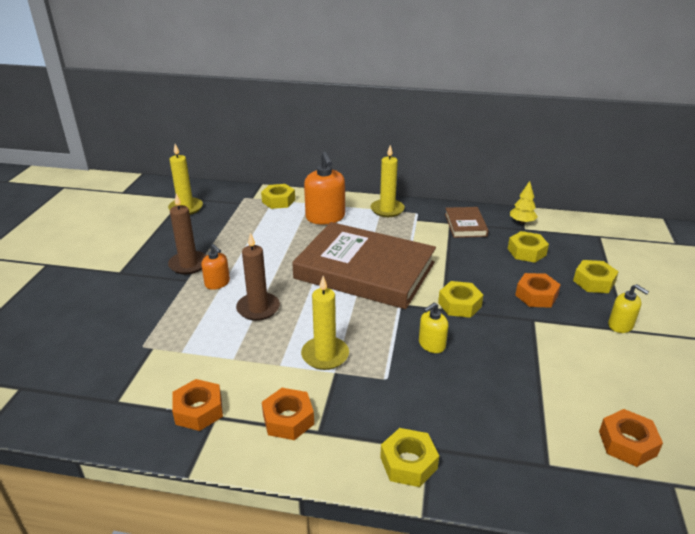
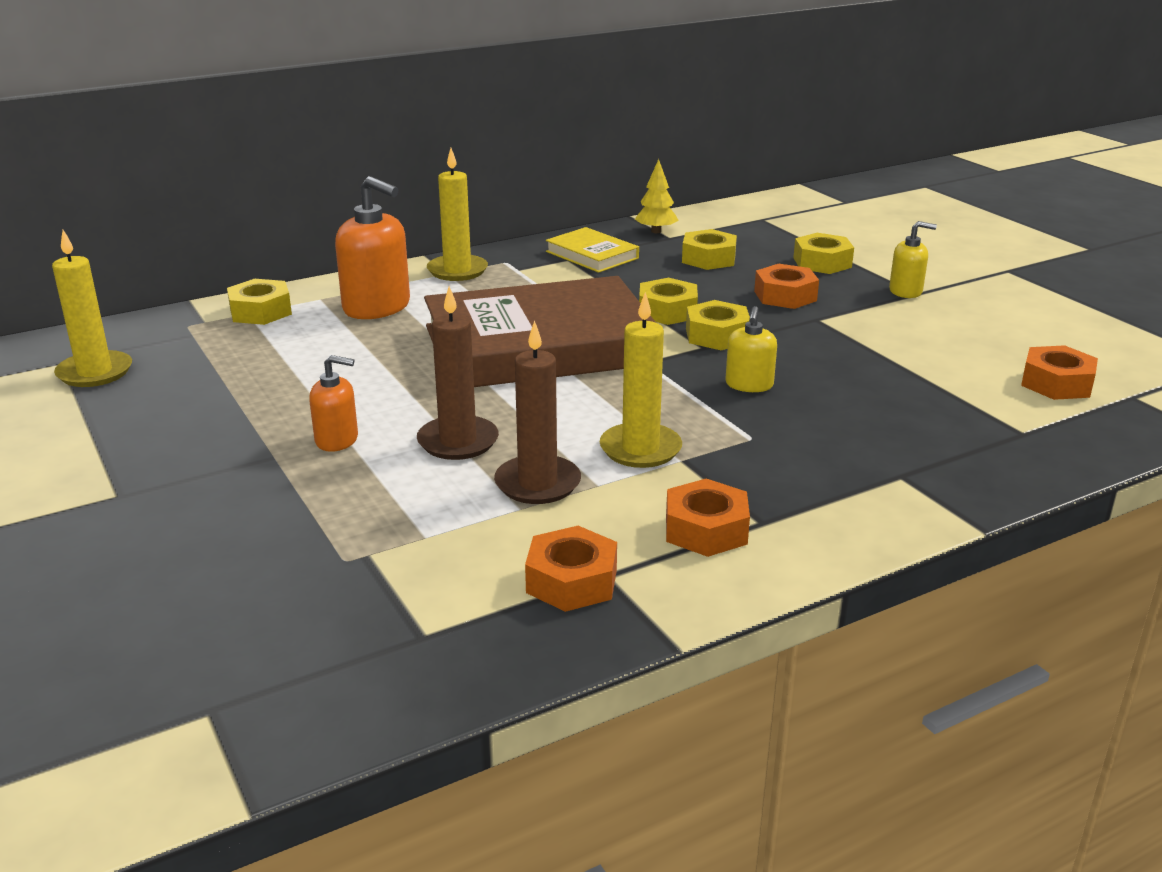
camera: 40 degrees left, 5 degrees down
brown candle [168,193,207,274] -> brown candle moved to [494,320,581,504]
yellow nut [380,428,439,487] -> yellow nut moved to [639,278,698,325]
brown book [445,207,489,238] -> yellow book [546,227,639,273]

